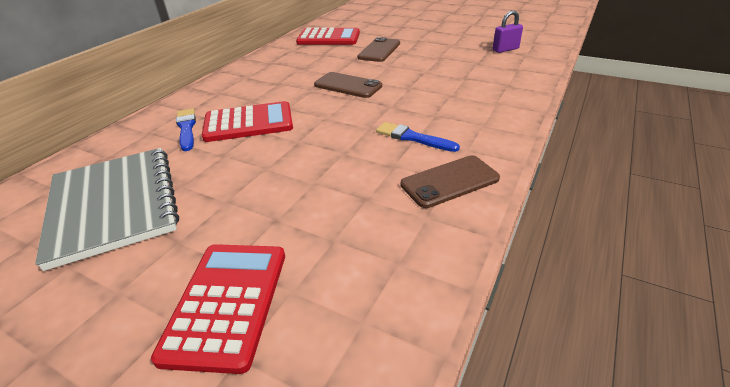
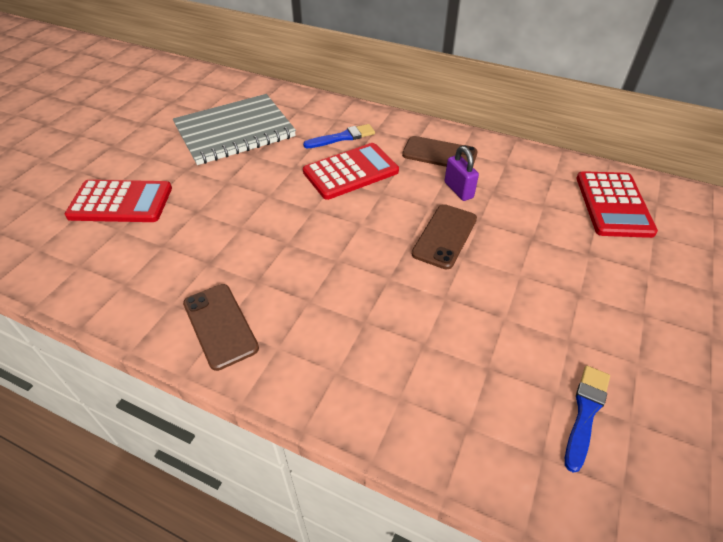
camera: 85 degrees right, 10 degrees up
red calculator [202,101,293,142] -> red calculator turned 105 degrees counterclockwise [303,143,399,200]
brown phone [357,37,400,62] -> brown phone moved to [402,136,478,167]
blue brush [376,122,460,152] -> blue brush moved to [565,366,610,473]
purple padlock [493,10,523,53] -> purple padlock moved to [444,146,479,201]

